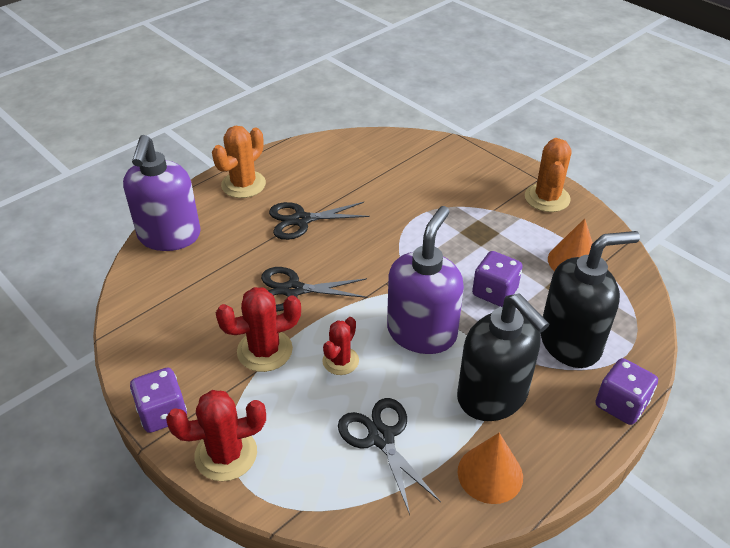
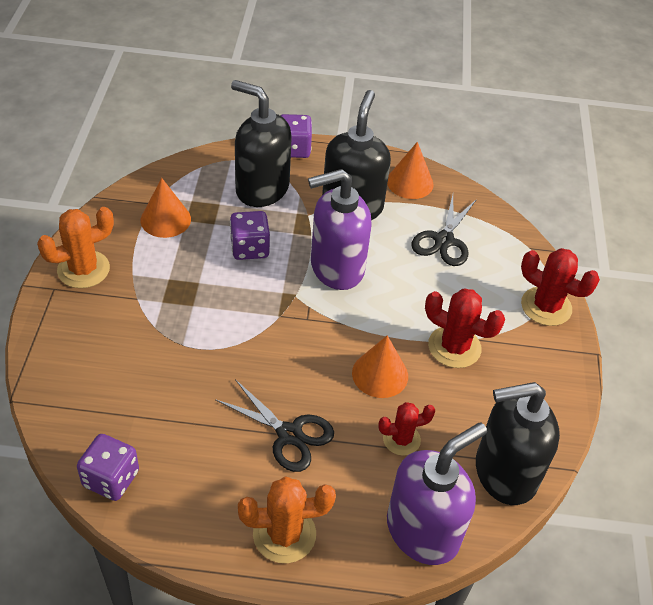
camera: 135 degrees left, 5 degrees up
purple dice [130,368,187,433] -> purple dice moved to [77,434,139,501]
black scissors [261,267,367,312] -> orange cone [352,335,408,398]
red cactus [323,317,359,375] -> red cactus moved to [378,402,435,456]
none -> black soap dispenser [476,382,560,505]

